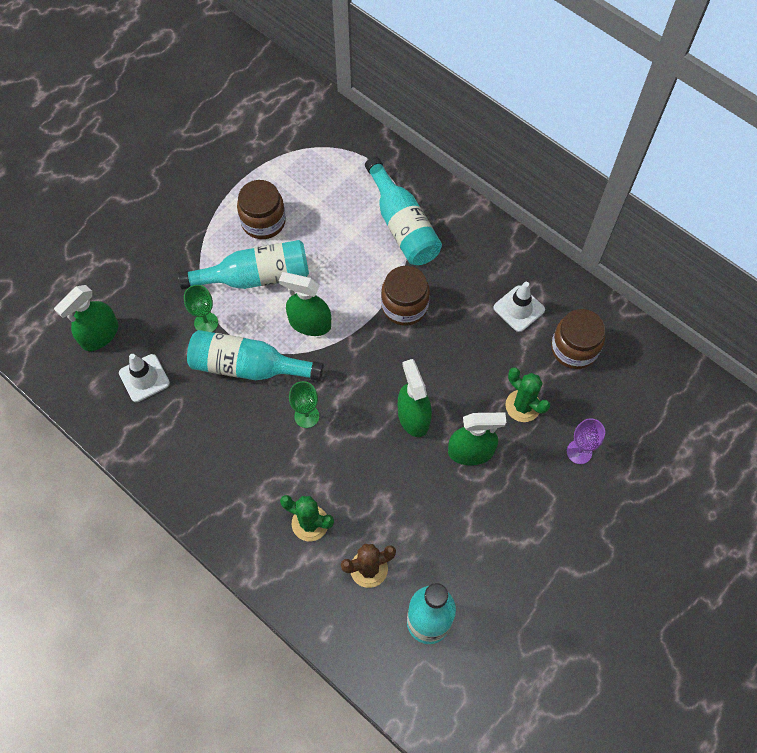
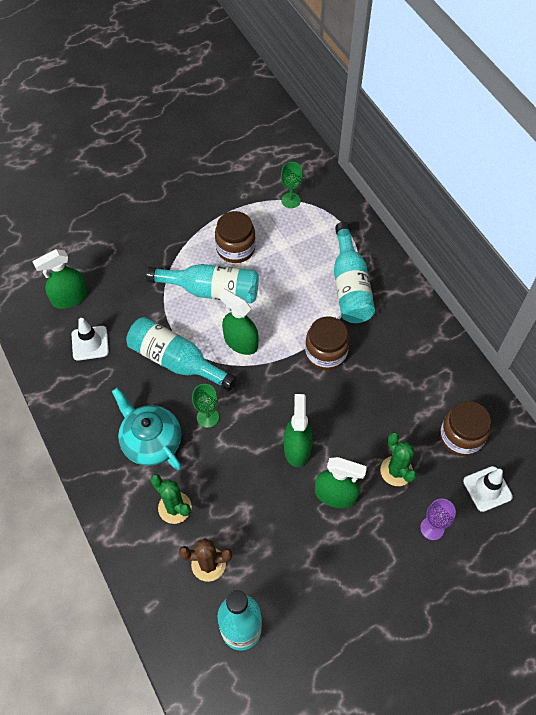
camera: 20 degrees right, 5 degrees down
green goblet [184,285,218,332] -> green goblet moved to [281,162,303,208]
white traffic cone [493,282,545,332] -> white traffic cone moved to [463,466,513,512]
none -> turquoise teapot [112,387,181,470]

